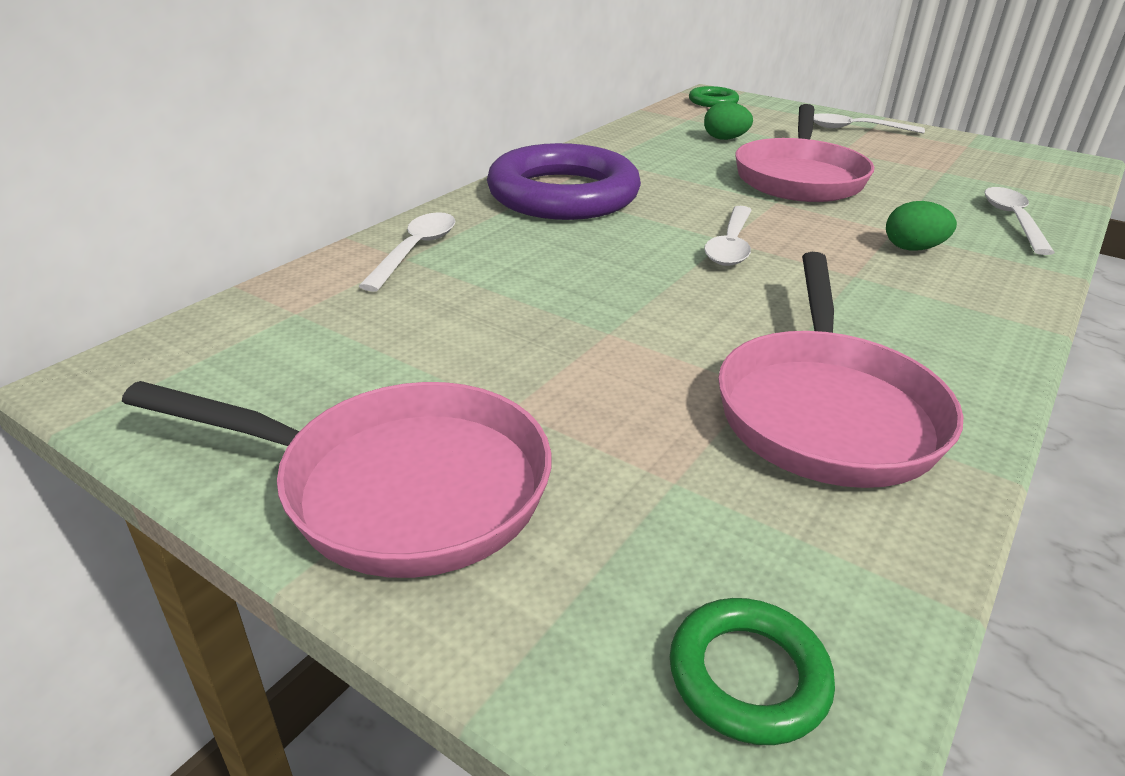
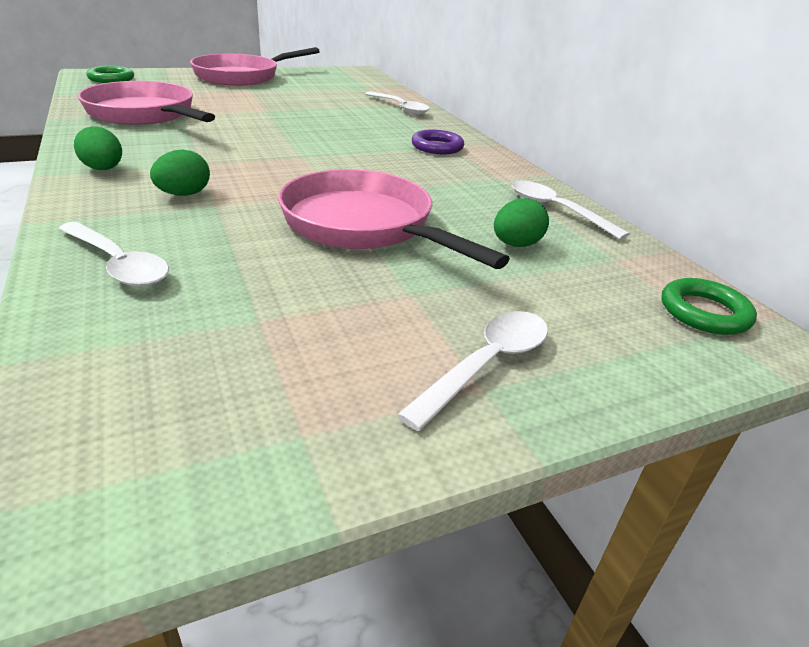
camera: 120 degrees right, 0 degrees up
purple ring [487,143,641,220] -> purple ring [412,130,464,154], size x0.45
white spoon [704,206,752,266] -> white spoon moved to [512,180,630,240]
none -> green egg [74,126,122,170]

